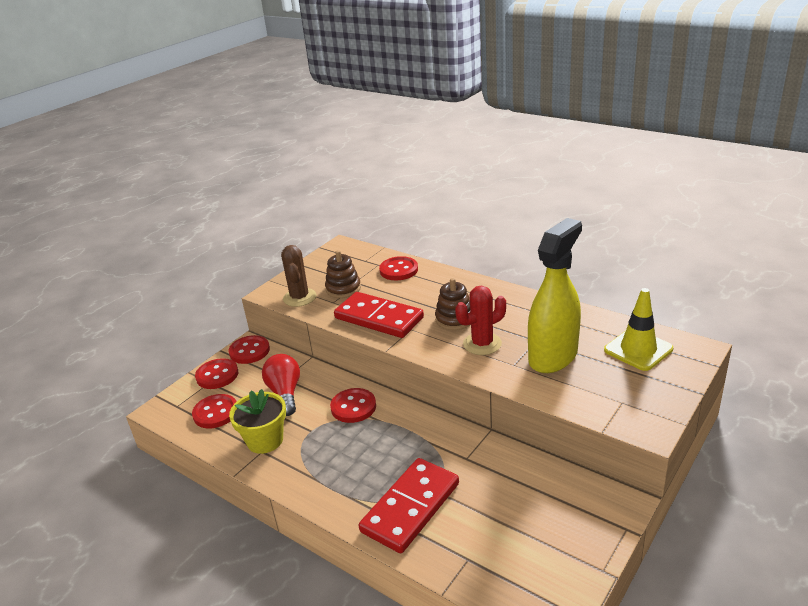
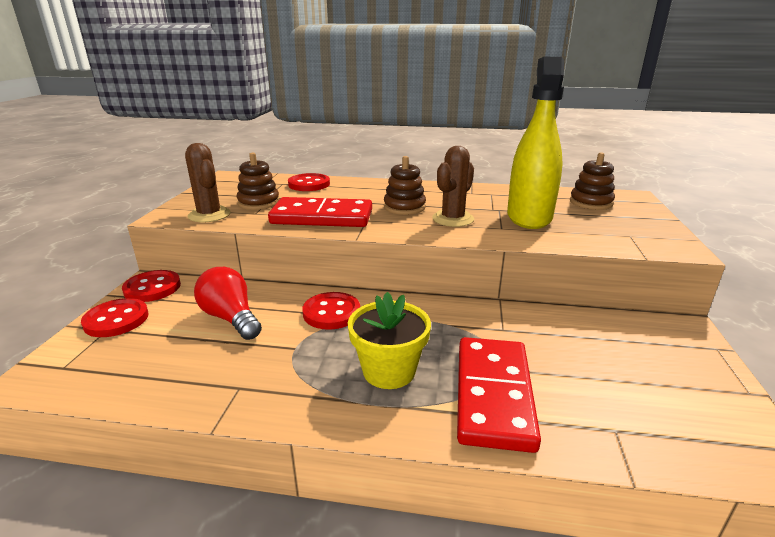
camera: 30 degrees left, 5 degrees down
red button [192,394,237,428] -> none
yellow flower pot [229,389,286,454] -> yellow flower pot moved to [348,292,431,389]
red cactus [455,286,506,355] -> brown cactus [432,146,474,227]
yellow traffic cone [604,288,673,371] -> brown stacking toy [570,152,615,210]

